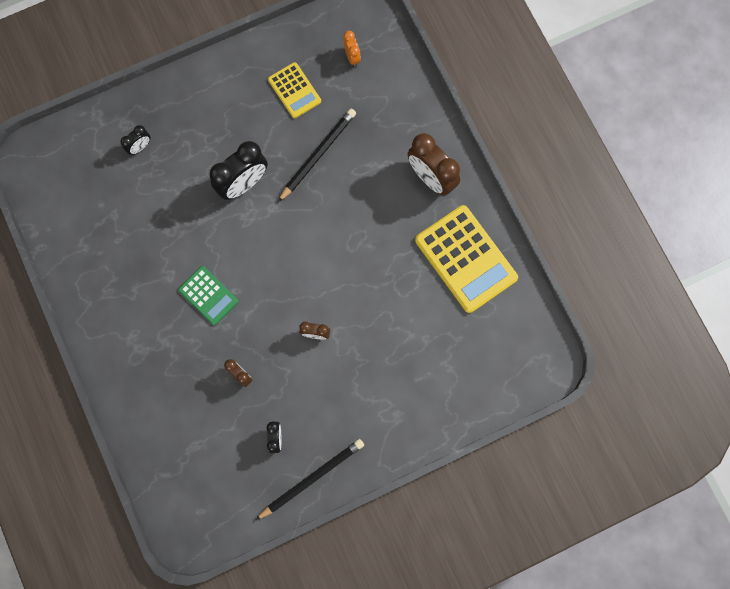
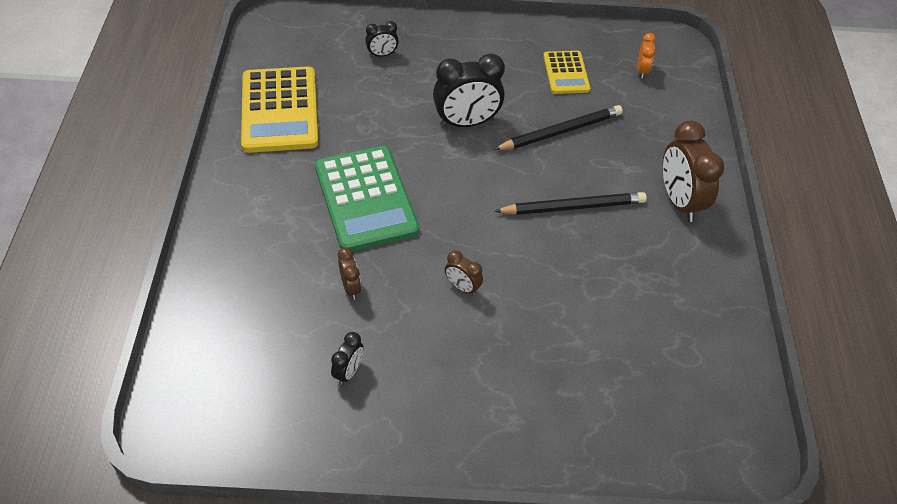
camera: 25 degrees right, 25 degrees down
green calculator [178,266,239,325] -> green calculator [315,146,419,251], size x1.80
black pencil [256,439,364,520] -> black pencil moved to [495,192,647,215]
yellow calculator [415,205,518,313] -> yellow calculator moved to [241,67,318,153]

